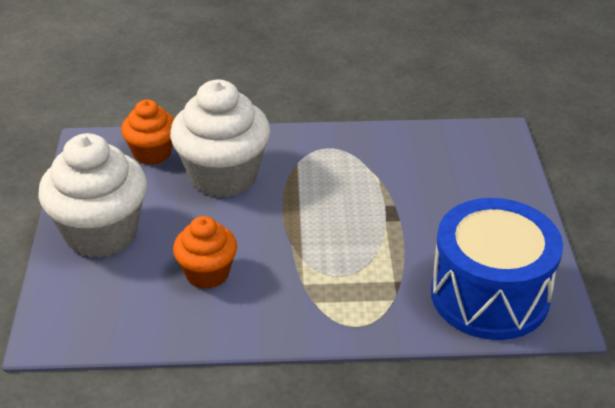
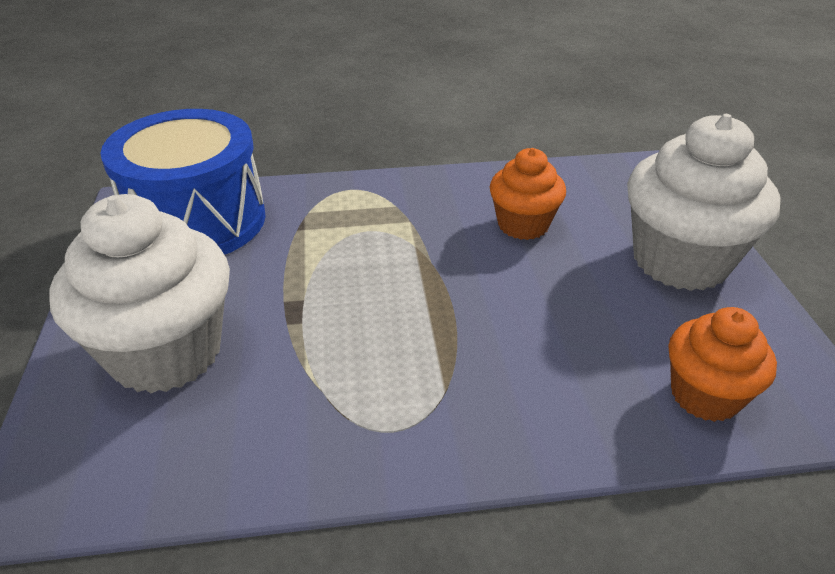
camera: 175 degrees right, 0 degrees up
white cupcake [170,80,270,197] -> white cupcake moved to [49,194,230,393]

